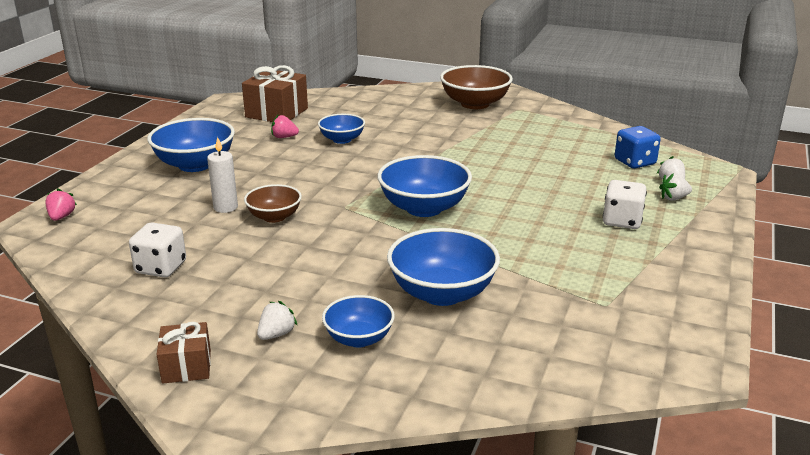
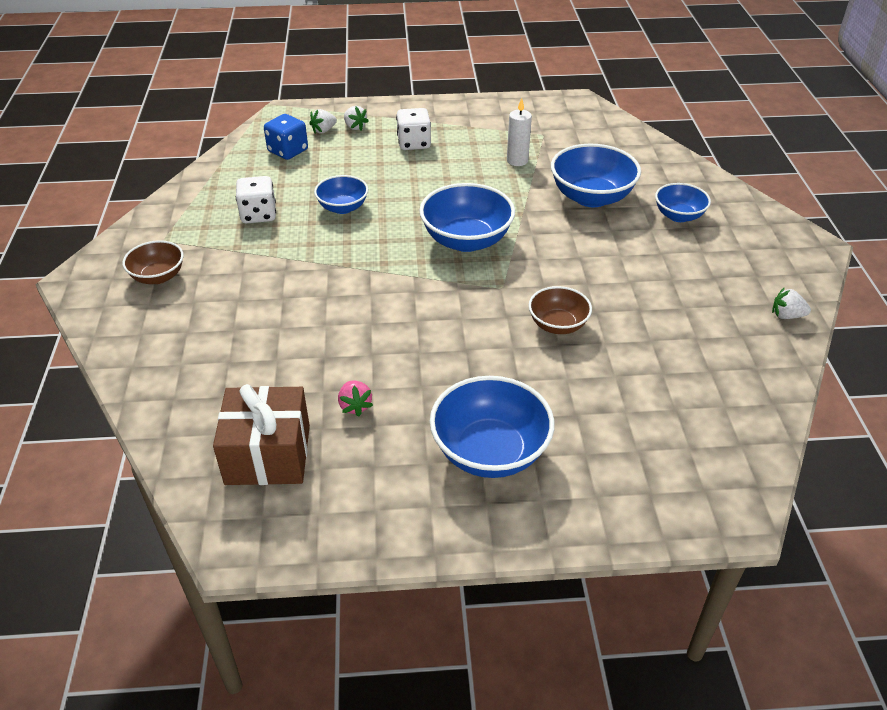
camera: 115 degrees left, 15 degrees up
pink strawberry [45,189,77,221] -> none
white dice [129,222,186,278] -> white dice moved to [236,176,276,223]
brown gift [157,322,211,384] -> none
white candle [207,137,238,213] -> white candle moved to [507,98,532,166]
white strawberry [257,301,298,340] -> white strawberry moved to [772,288,811,319]
blue bowl [318,114,365,144] -> blue bowl moved to [314,175,368,214]
brown bowl [440,65,513,109] -> brown bowl [122,240,184,284], size x0.60

